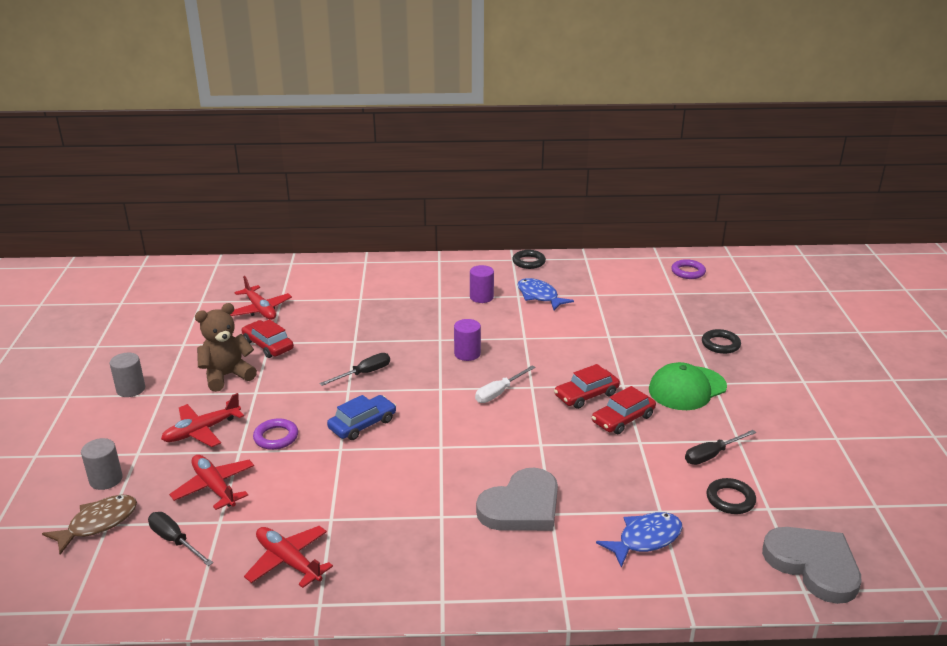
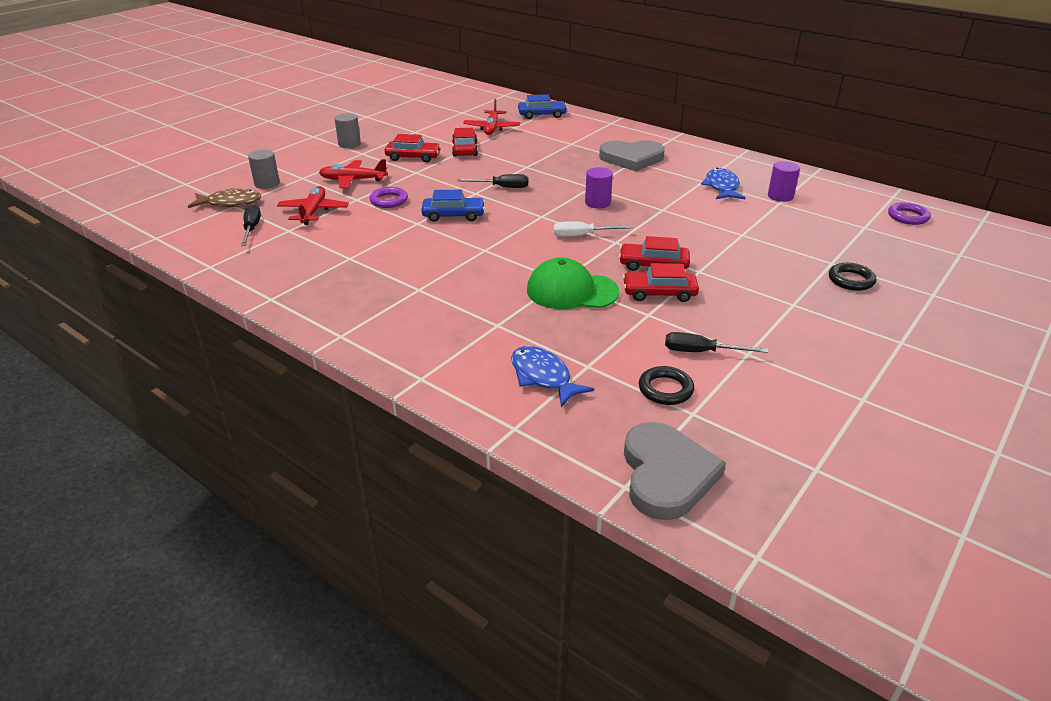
camera: 40 degrees right, 5 degrees up
brown teddy bear [195,303,257,392] -> red car [385,134,441,162]
red plane [244,526,333,588] -> none
purple cylinder [470,265,494,303] -> purple cylinder moved to [768,161,800,202]
grey heart [476,468,558,531] -> grey heart moved to [599,140,665,171]
black ring [512,250,546,269] -> none
blue fish [596,512,682,568] -> blue fish turned 135 degrees counterclockwise [511,346,594,407]
green cap [649,362,727,410] -> green cap moved to [527,258,620,309]
none -> blue car [518,94,567,119]

